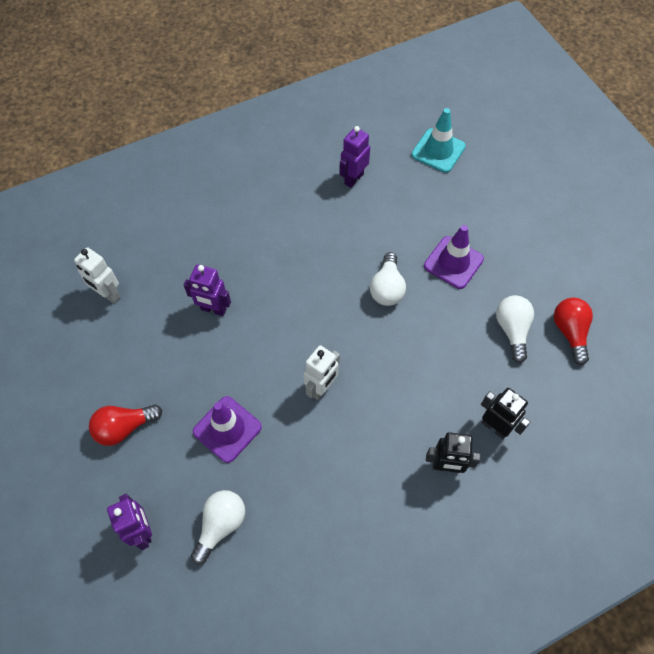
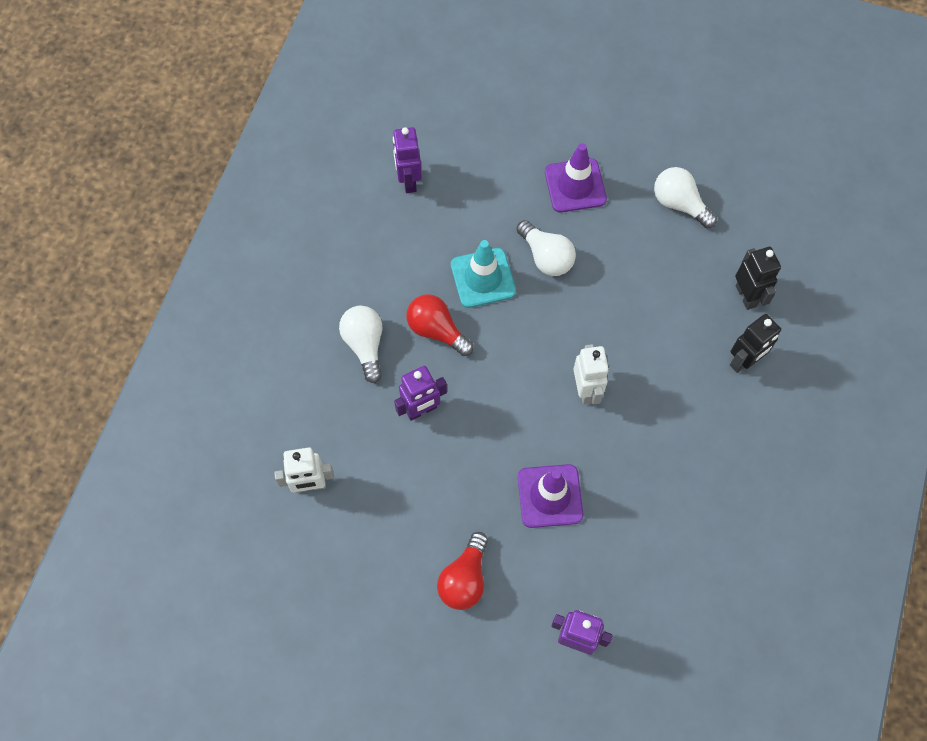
camera: 45 degrees left, 5 degrees up
white light bulb [191,490,245,565] -> white light bulb moved to [339,306,382,383]
turquoise traffic cone [411,108,466,173] -> turquoise traffic cone moved to [451,240,516,308]
black robot [481,388,530,439] -> black robot turned 75 degrees clockwise [735,247,781,310]
red light bulb [554,298,593,365] -> red light bulb moved to [406,294,473,356]

